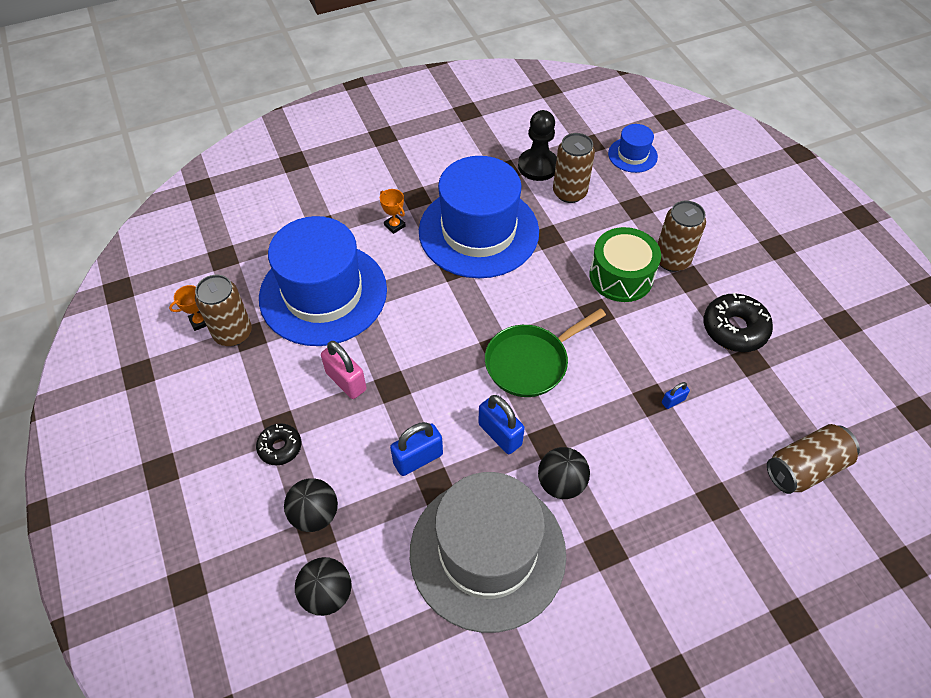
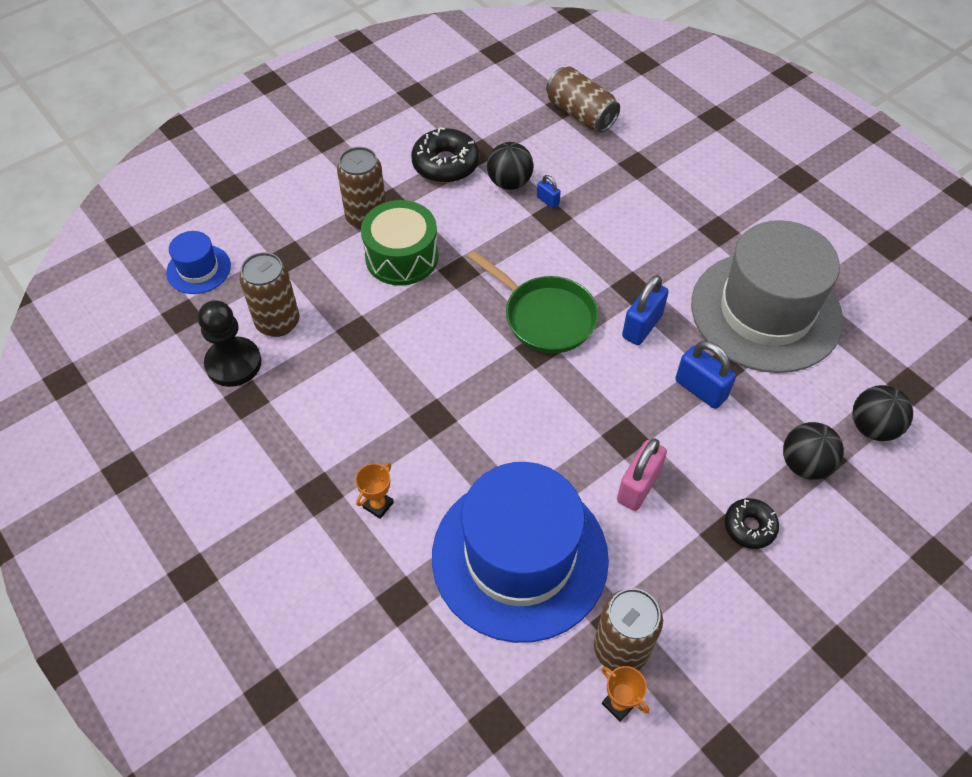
camera: 105 degrees left, 0 degrees up
blue hat [419,156,539,278] -> none
black ball [538,447,590,499] -> black ball moved to [487,142,534,190]

